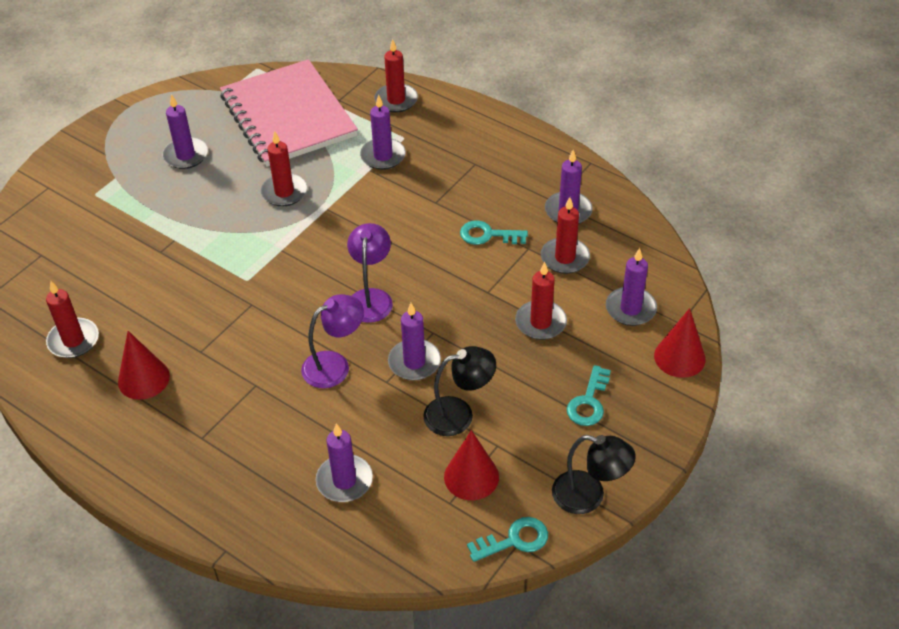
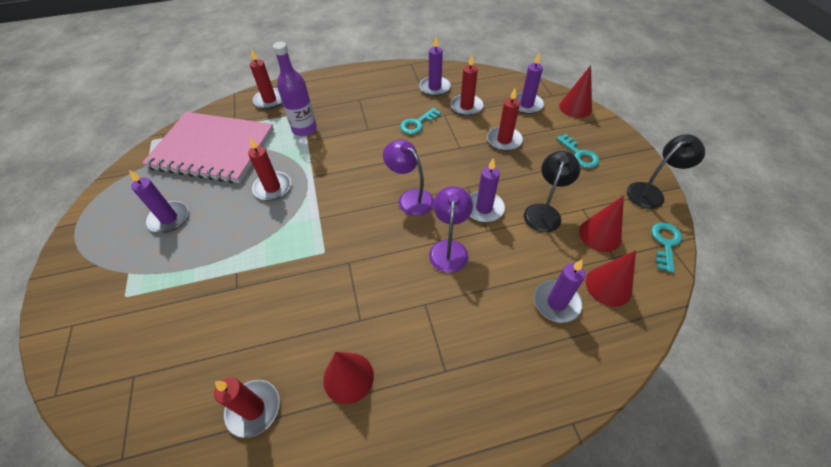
camera: 50 degrees left, 5 degrees up
purple candle [360,95,406,170] -> purple bottle [273,42,317,136]
none -> red cone [586,250,636,307]

